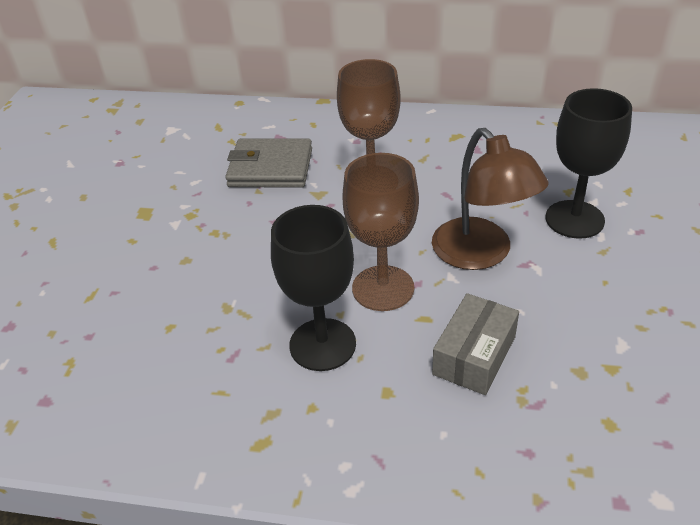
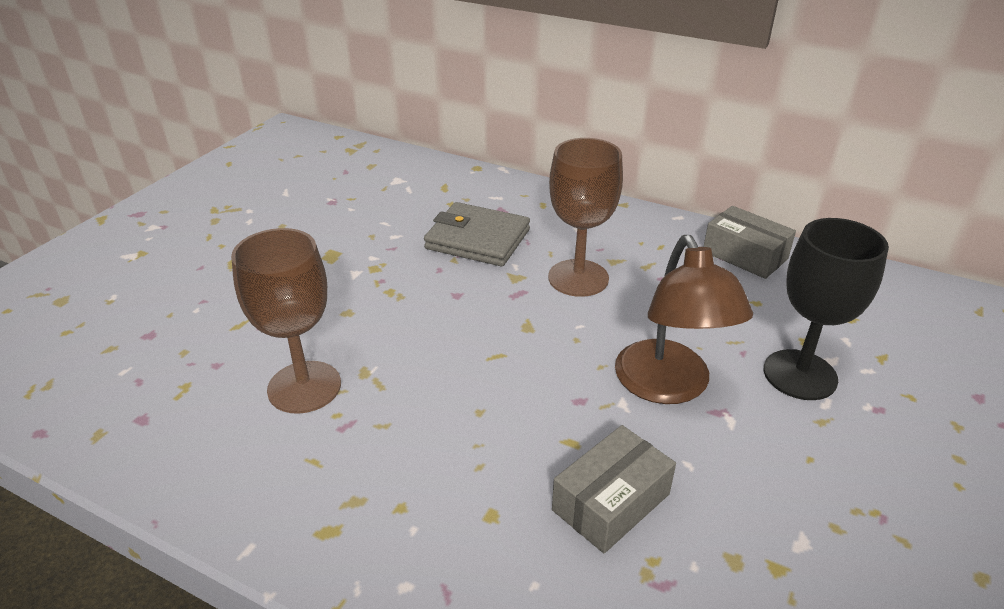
camera: 15 degrees right, 5 degrees down
black goblet [271,205,356,371] -> none
brown goblet [342,153,419,311] -> brown goblet moved to [231,228,341,414]
none -> grey box [704,206,796,279]

